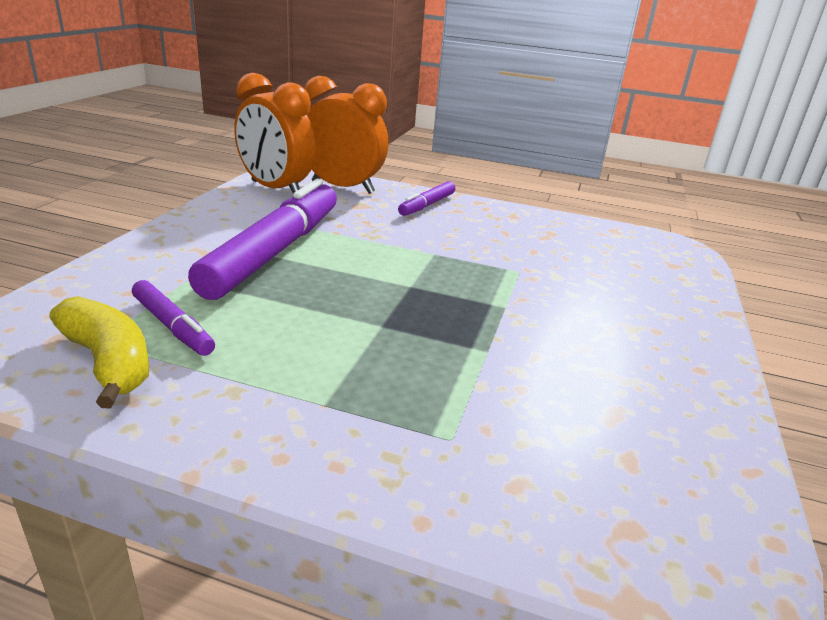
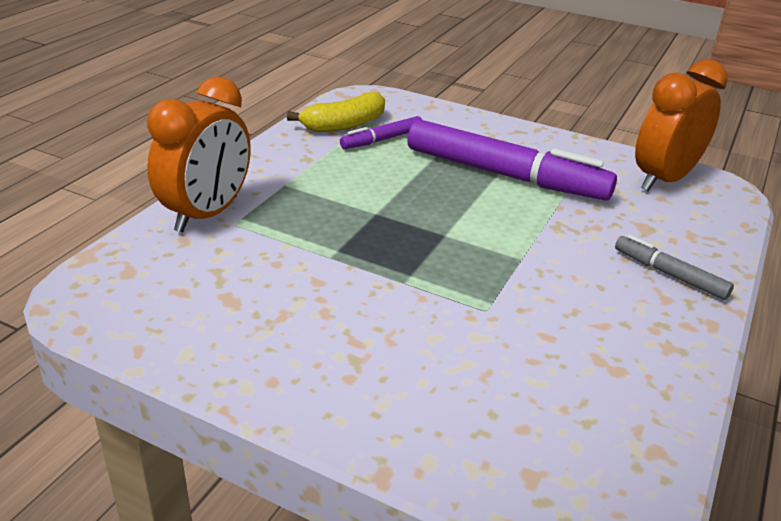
camera: 100 degrees right, 5 degrees up
orange clock [304,76,388,194] -> orange clock moved to [147,77,251,233]
purple marker [398,181,455,216] -> grey marker [615,234,734,300]

